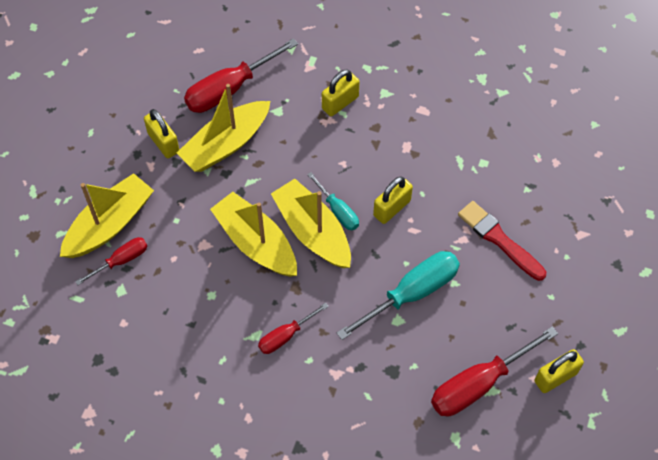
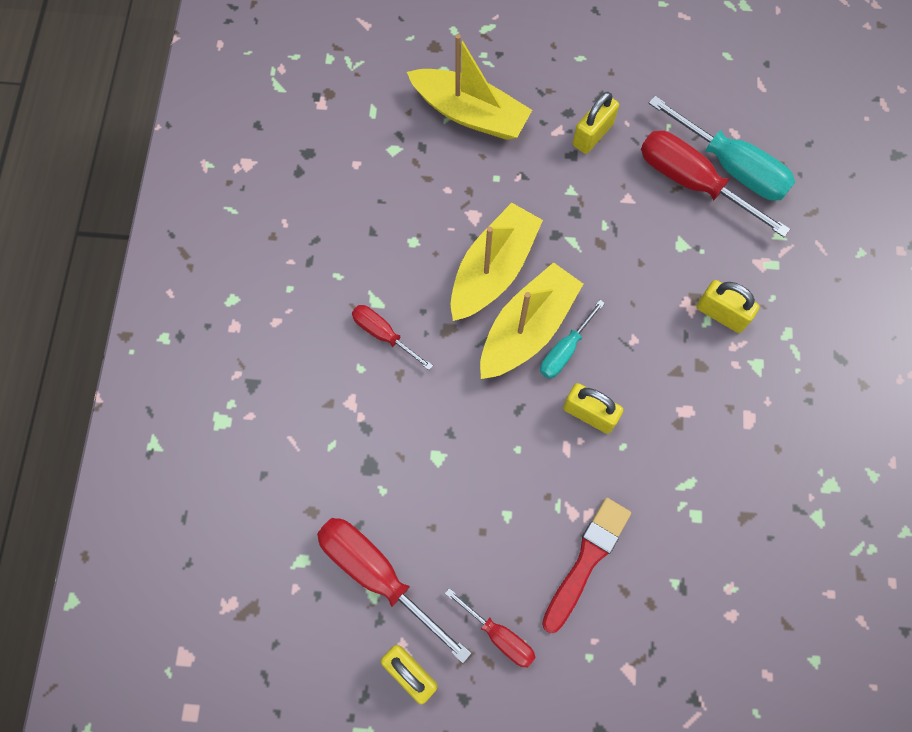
camera: 75 degrees right, 10 degrees up
red screwdriver [75,237,147,285] -> red screwdriver moved to [445,588,536,668]
yellow boat [177,84,271,172] -> none
turquoise screwdriver [337,251,460,340] -> turquoise screwdriver moved to [649,96,795,201]

